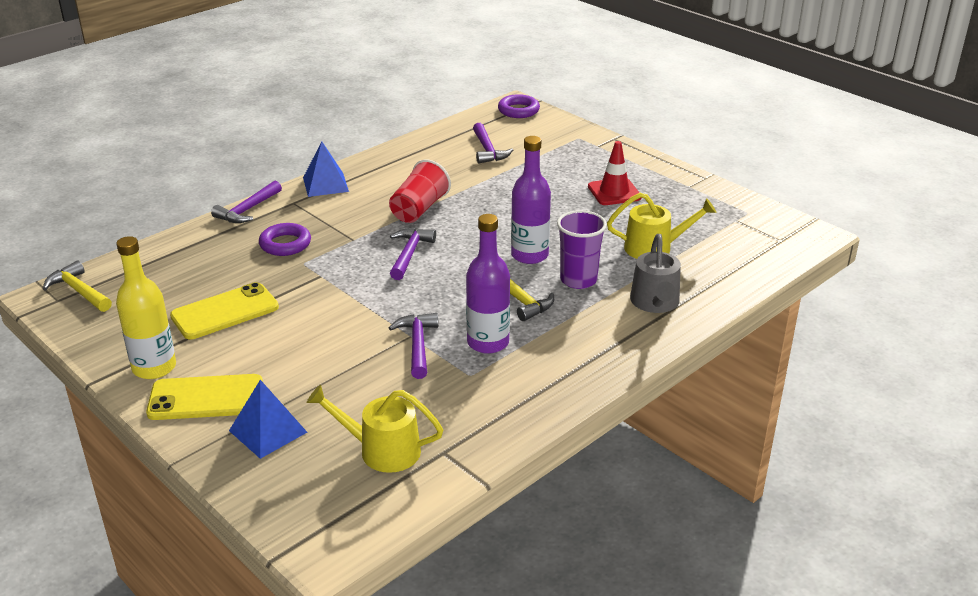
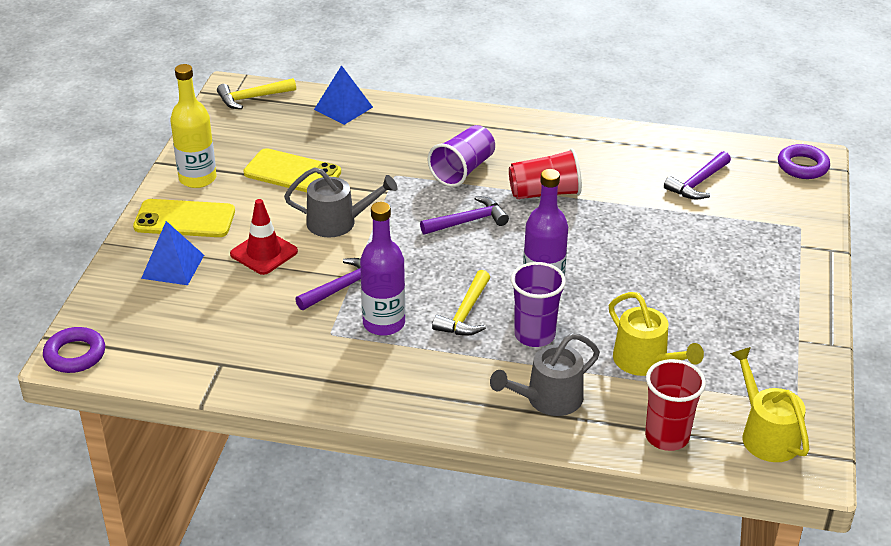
camera: 55 degrees right, 5 degrees up
yellow hammer [43,261,112,312] -> yellow hammer turned 120 degrees counterclockwise [217,78,296,109]
yellow phone [146,374,263,420] -> yellow phone turned 45 degrees counterclockwise [133,199,235,237]
purple hammer [211,181,282,223] -> none
purple ring [259,223,311,256] -> purple ring moved to [43,327,105,373]
blue pyramid [303,141,349,197] -> blue pyramid moved to [314,65,373,125]
yellow watering can [306,385,443,473] -> yellow watering can moved to [730,347,809,462]
red traffic cone [588,141,642,205] -> red traffic cone moved to [230,199,298,275]
none -> grey watering can [284,167,397,237]
none -> purple cup [428,125,495,187]
none -> red cup [645,359,706,451]

